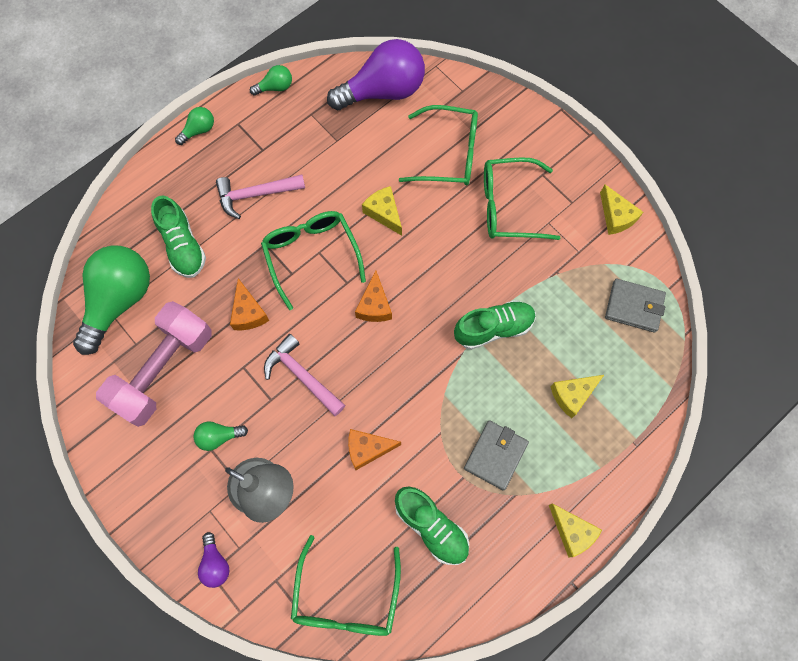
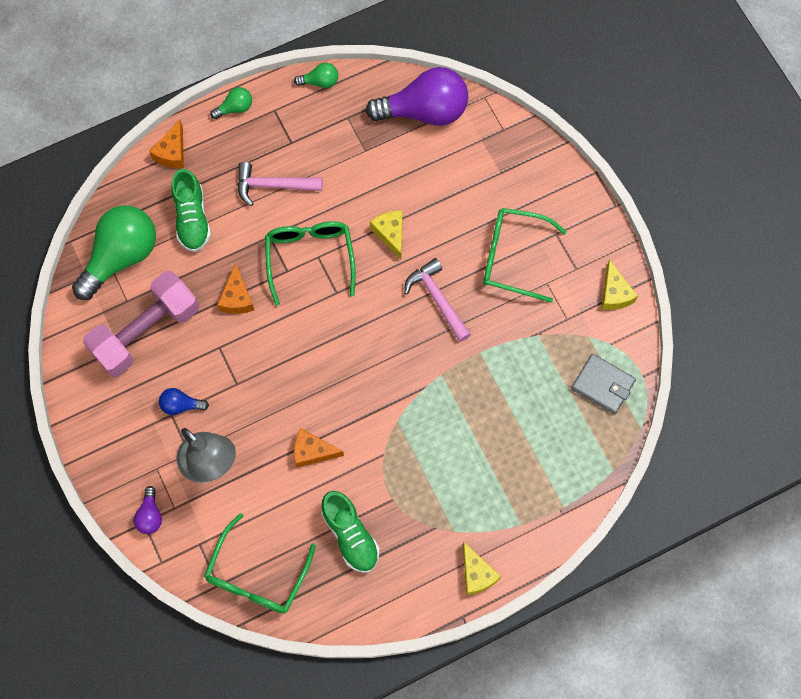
camera: 15 degrees right, 0 degrees up
green light bulb [194,421,248,451] -> blue light bulb [159,388,209,415]
pink hammer [264,334,345,416] -> pink hammer moved to [404,258,471,342]
orange cheese [355,270,392,322] -> orange cheese moved to [149,120,184,168]
green glasses [399,105,478,185] -> none
green shoe [454,300,536,350] -> none
grey wallet [464,420,529,491] -> none
yellow cheese [551,375,604,418] -> none

